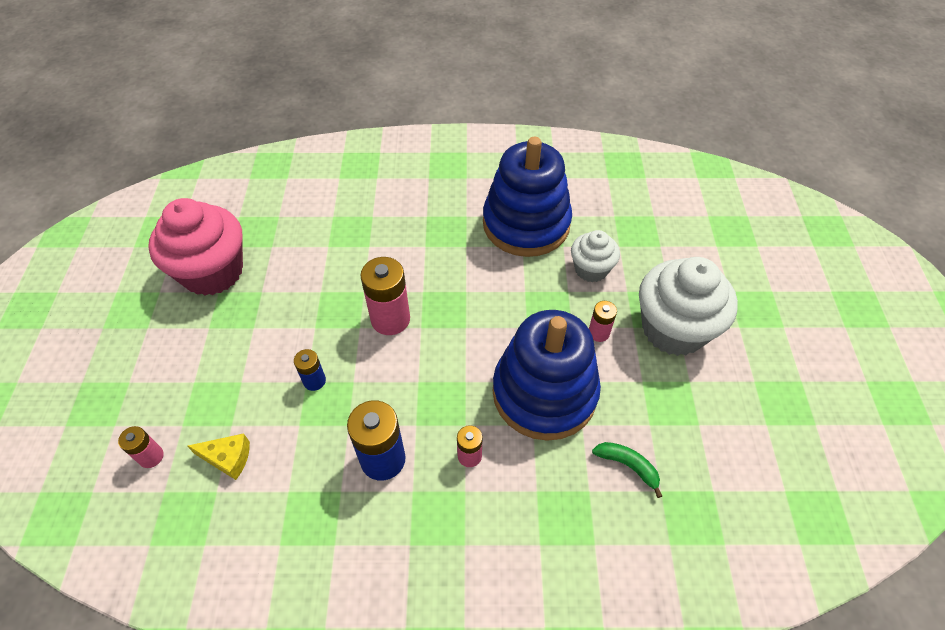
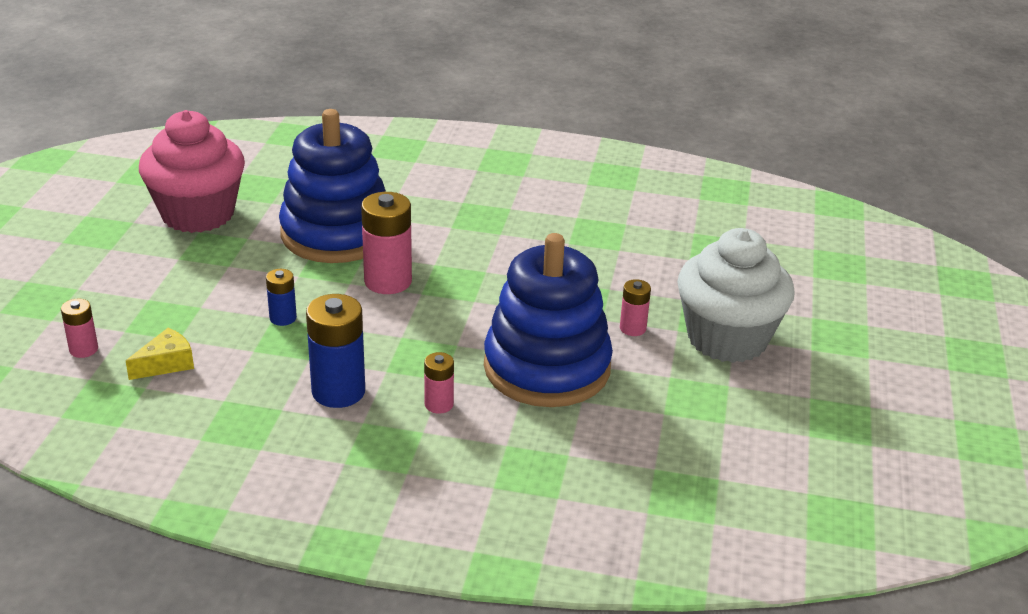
camera: 10 degrees right, 20 degrees down
yellow cheese [187,433,250,480] -> yellow cheese turned 60 degrees counterclockwise [126,328,194,380]
blue stacking toy [483,137,572,257] -> blue stacking toy moved to [279,109,386,263]
white cupcake [571,230,620,282] -> none
green banana [592,442,662,498] -> none

